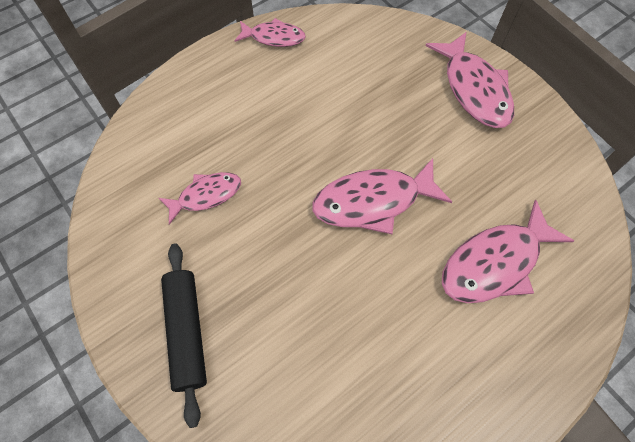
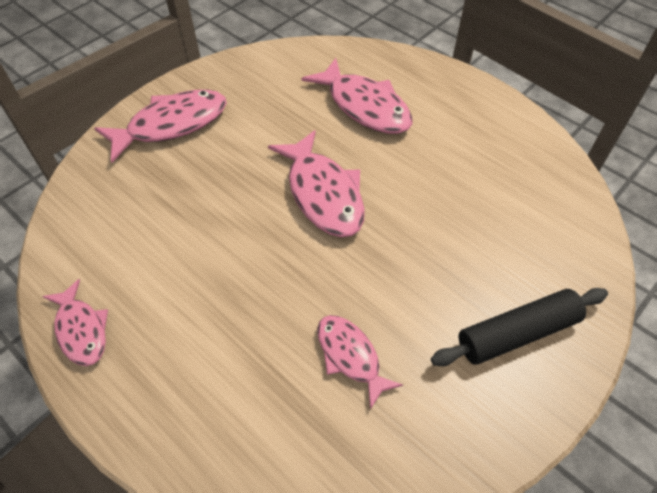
camera: 100 degrees left, 10 degrees down
pink fish [235,18,306,47] -> pink fish turned 150 degrees clockwise [42,279,108,366]

